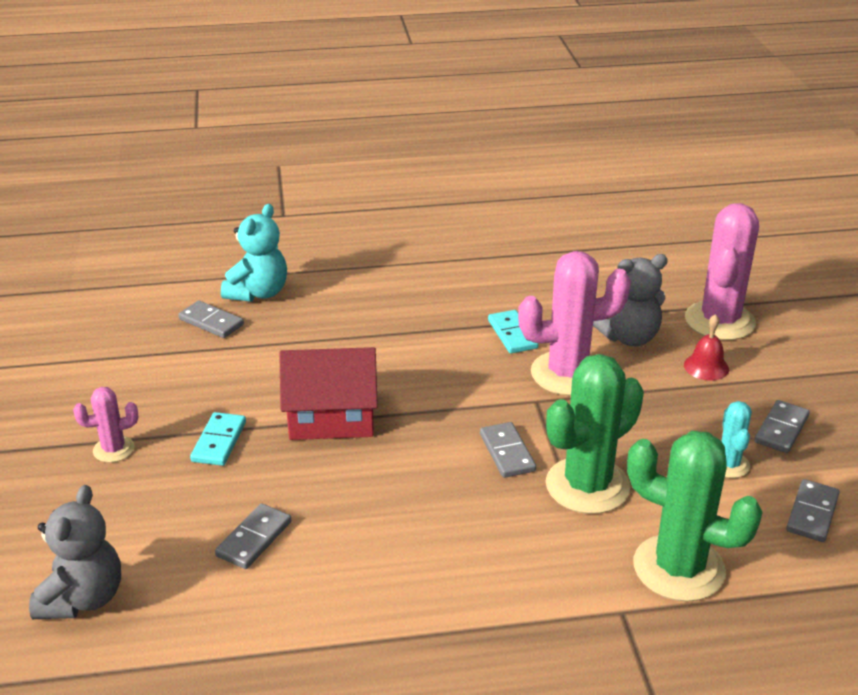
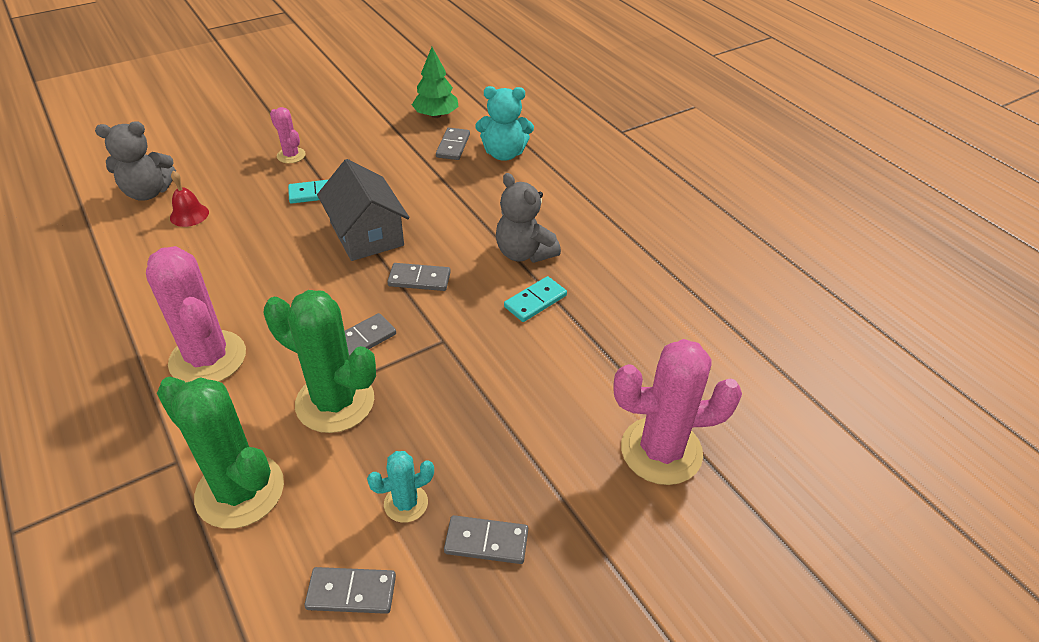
camera: 65 degrees right, 10 degrees up
grey domino [215,503,291,569] -> grey domino moved to [387,263,451,291]
red house [279,347,378,440] -> grey house [317,159,409,261]
pink cactus [518,251,631,396] -> pink cactus moved to [146,246,246,383]
grey teddy bear [593,254,668,346] -> grey teddy bear moved to [496,173,561,263]
green cactus [627,431,763,602] -> green cactus turned 60 degrees counterclockwise [157,377,284,529]
red bell [684,314,729,381] -> red bell moved to [170,170,209,227]
none -> green tree [412,47,459,118]

